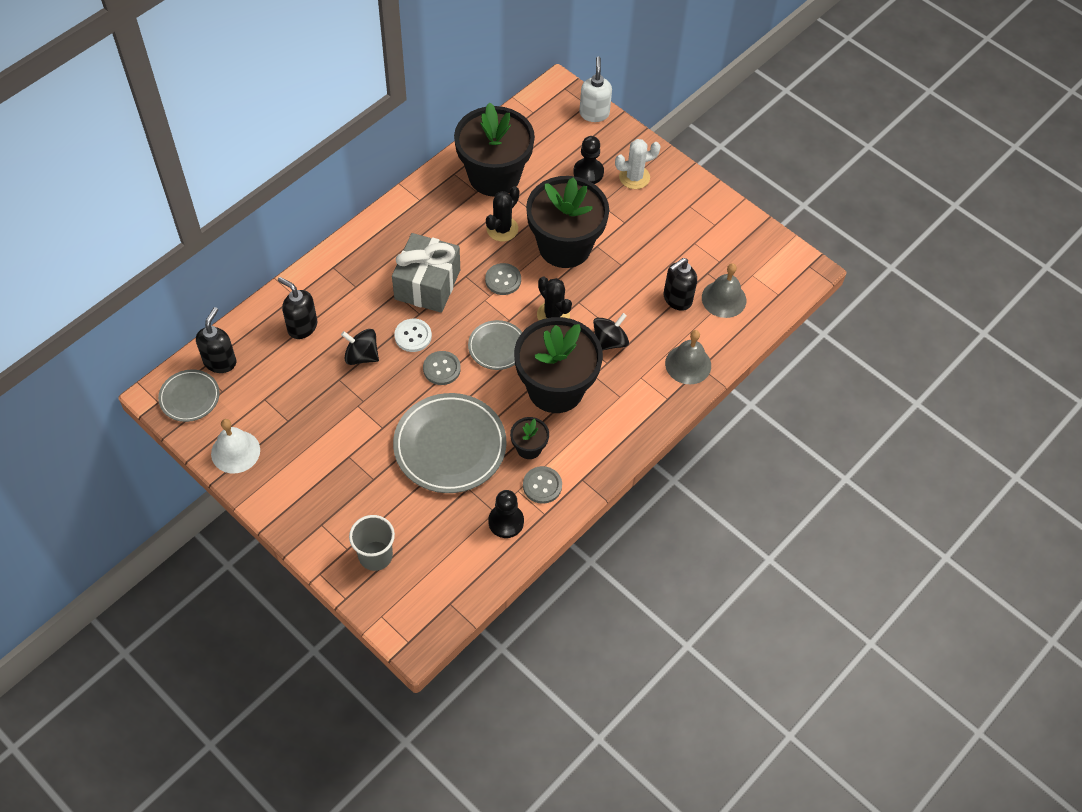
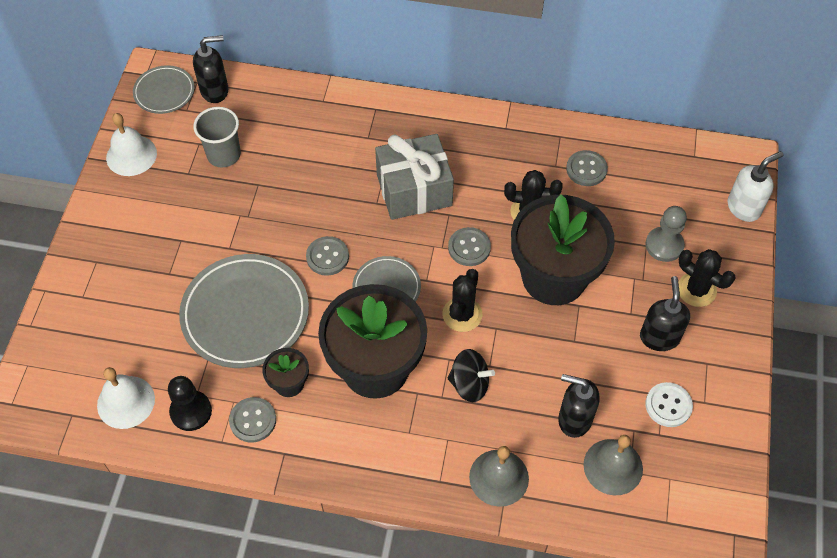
camera: 60 degrees right, 0 degrees up
black soap dispenser [278,277,317,339] -> black soap dispenser moved to [640,276,690,351]
black spinning top [341,329,379,365] -> none
grey cup [349,515,395,571] -> grey cup moved to [193,107,241,167]
white button [394,319,432,352] -> white button moved to [645,382,693,427]
black flower pot [454,102,535,196] -> grey button [566,150,608,186]
black pawn [573,136,604,184] -> grey pawn [645,206,687,262]
white cactus [615,139,661,189] -> black cactus [678,249,735,307]
none -> white bell [97,367,155,429]

